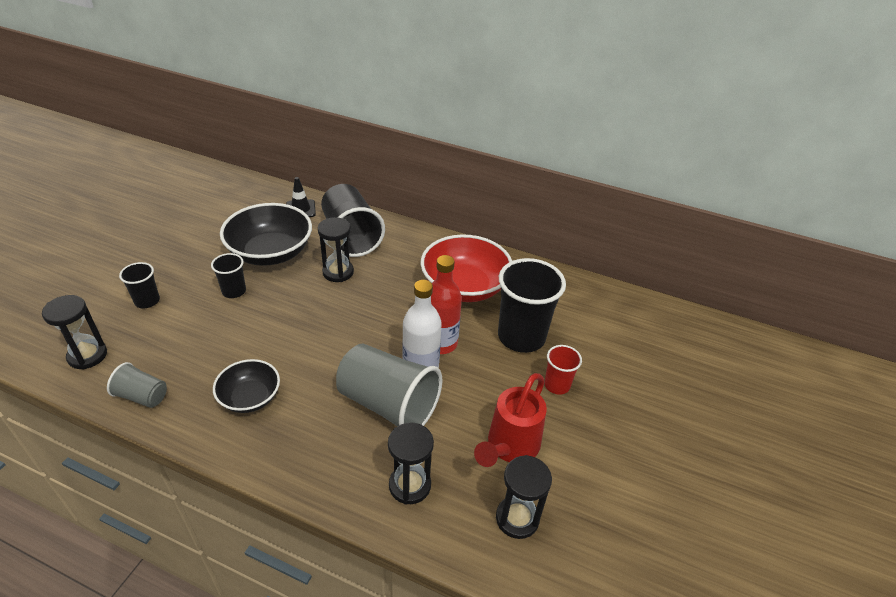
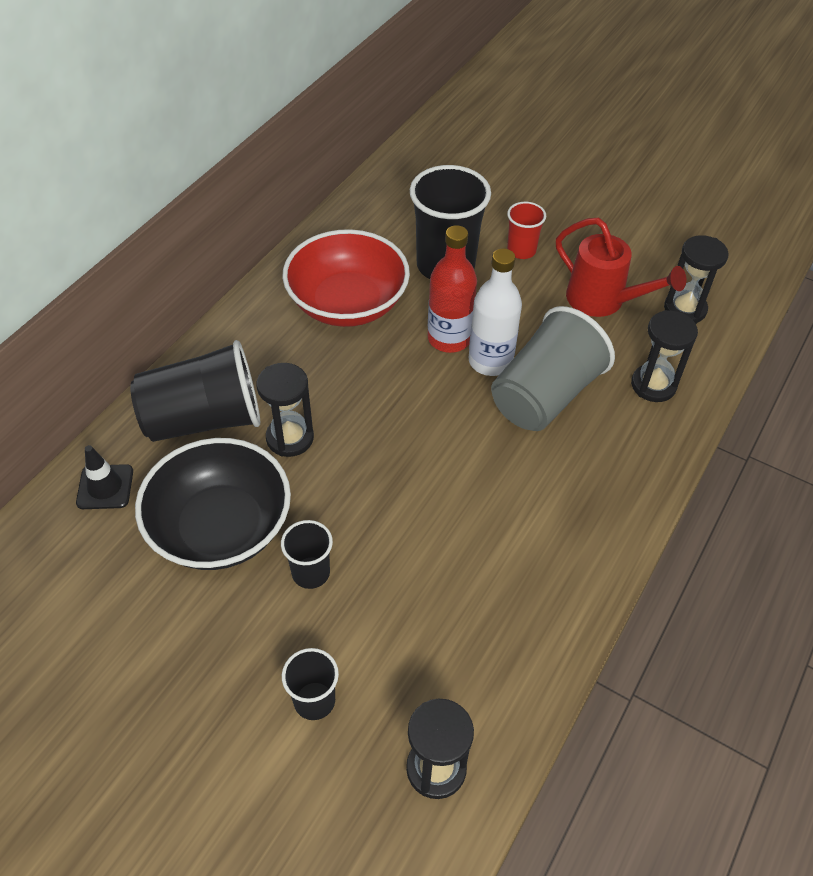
camera: 80 degrees left, 10 degrees up
grey cup [107,362,167,408] -> none
black bowl [213,359,280,413] -> none

